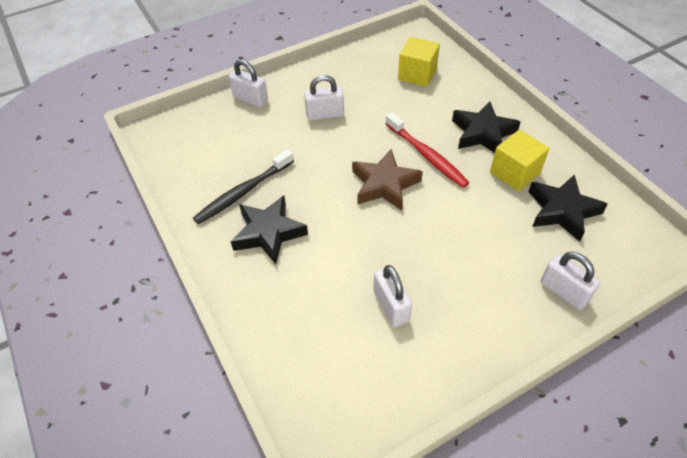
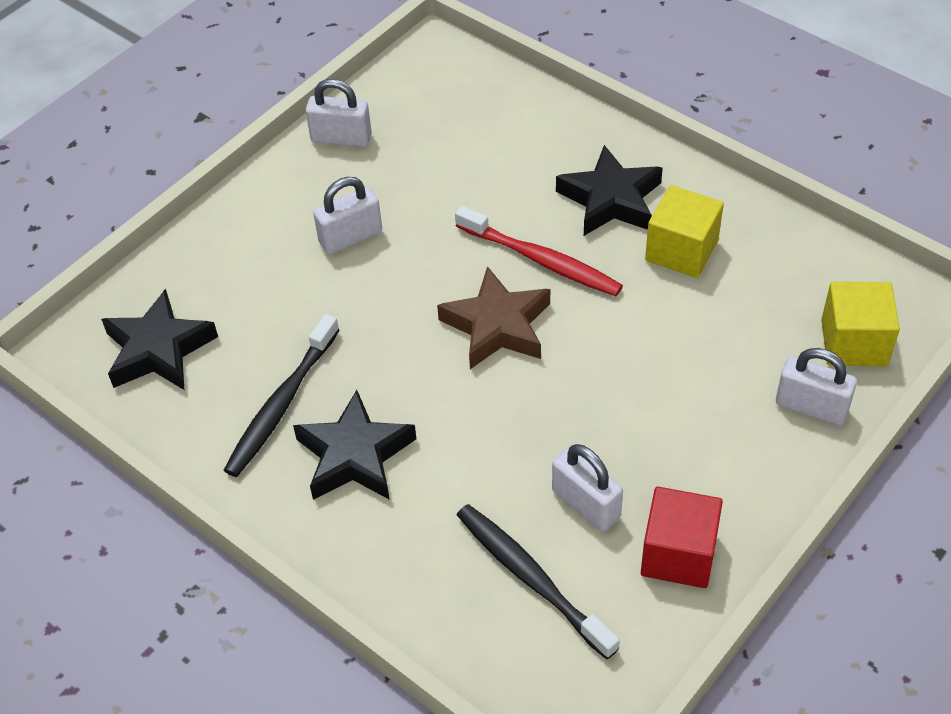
camera: 20 degrees left, 0 degrees up
white padlock [229,59,268,107] -> white padlock moved to [306,79,372,147]
yellow cube [398,37,440,87] -> yellow cube moved to [821,282,900,366]
black star [529,174,608,242] -> black star moved to [101,289,218,390]
none -> black toothbrush [457,504,620,660]
none -> red cube [641,487,723,588]

